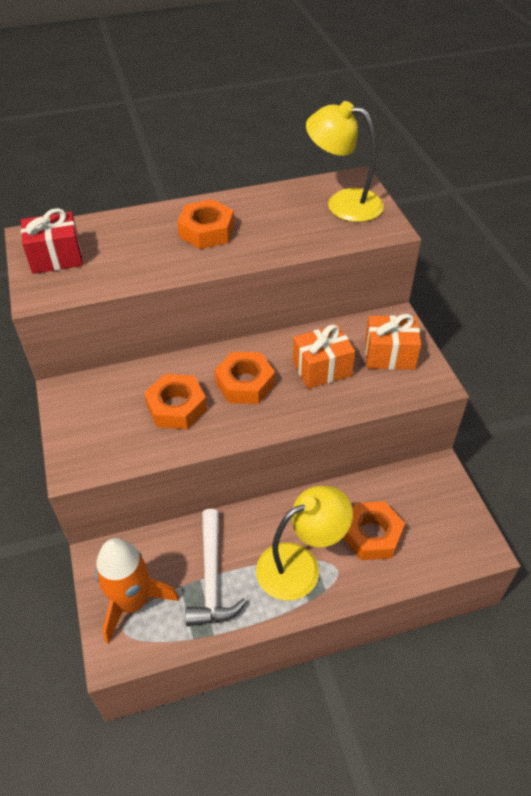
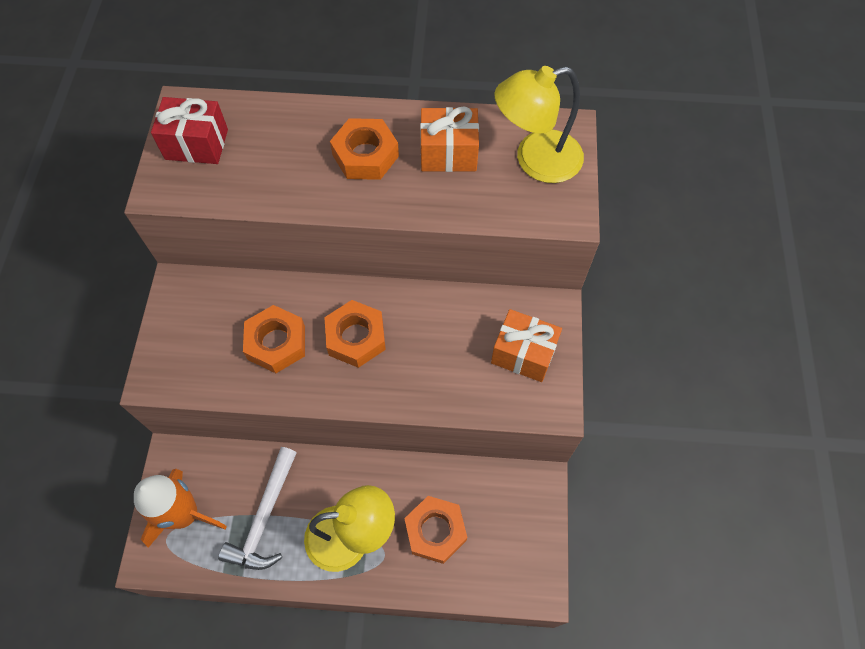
camera: 20 degrees right, 15 degrees up
orange gift [293,325,355,389] -> orange gift moved to [420,106,479,172]
yellow lamp [306,101,384,222] -> yellow lamp turned 60 degrees counterclockwise [494,66,584,183]

